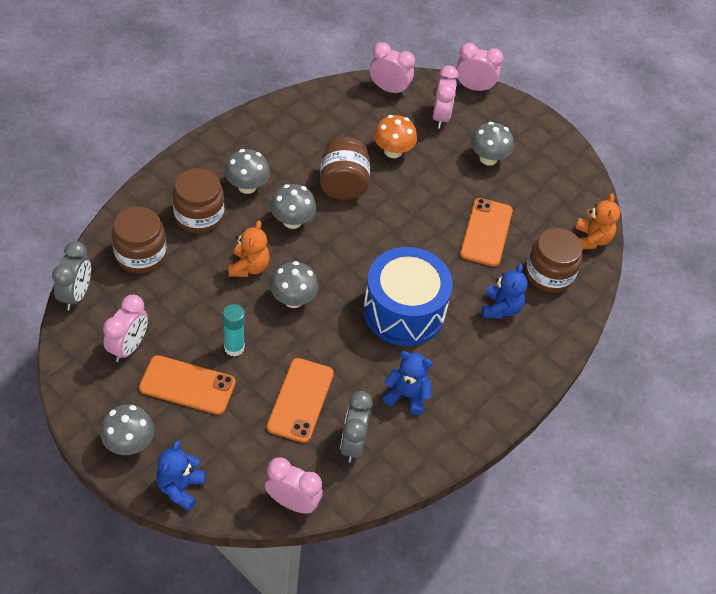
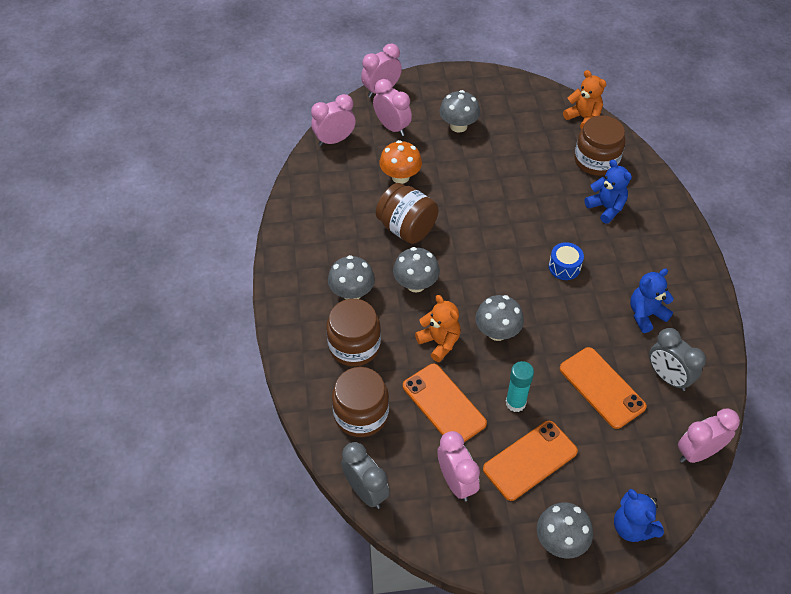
camera: 45 degrees left, 0 degrees up
blue drum [363,247,453,346] -> blue drum [549,242,584,280], size x0.41
orange phone [460,198,513,267] -> orange phone moved to [403,364,487,442]

